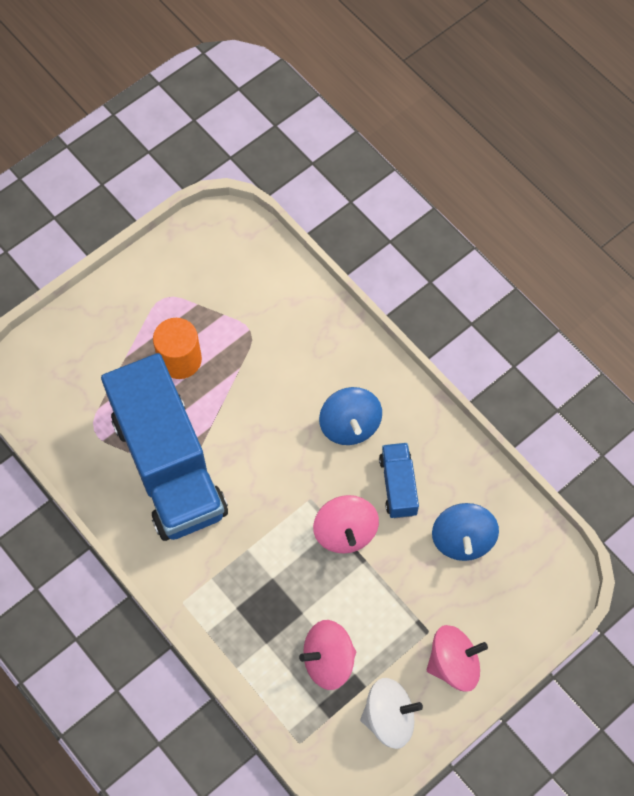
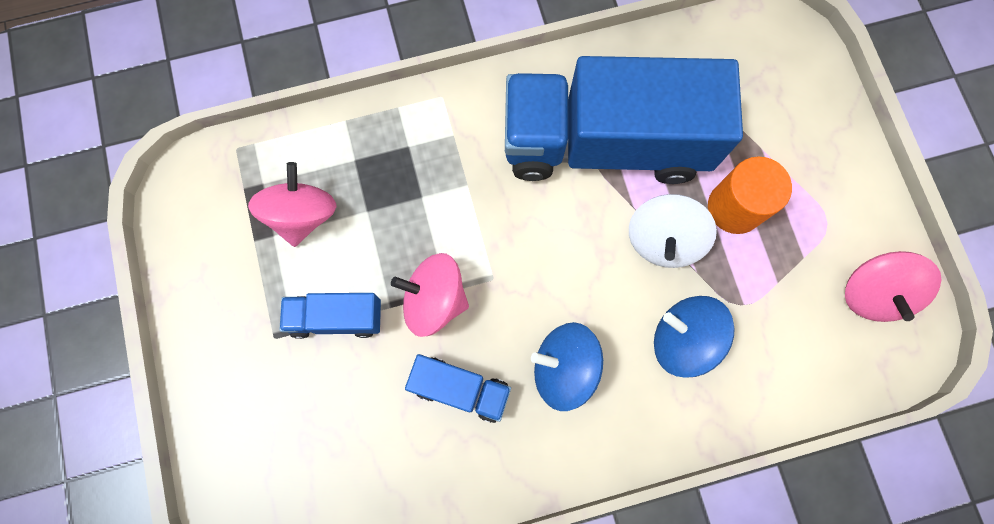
camera: 115 degrees right, 10 degrees up
white spinning top [360,678,423,749] -> white spinning top moved to [629,194,717,268]
pink spinning top [427,625,488,692] -> pink spinning top moved to [845,251,941,322]
blue spinning top [432,503,499,561] -> blue spinning top moved to [654,296,735,378]
none -> blue truck [279,293,381,339]

